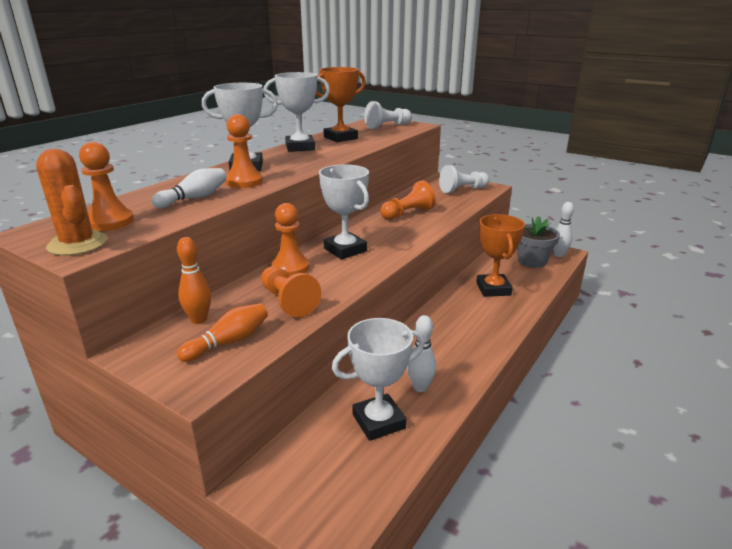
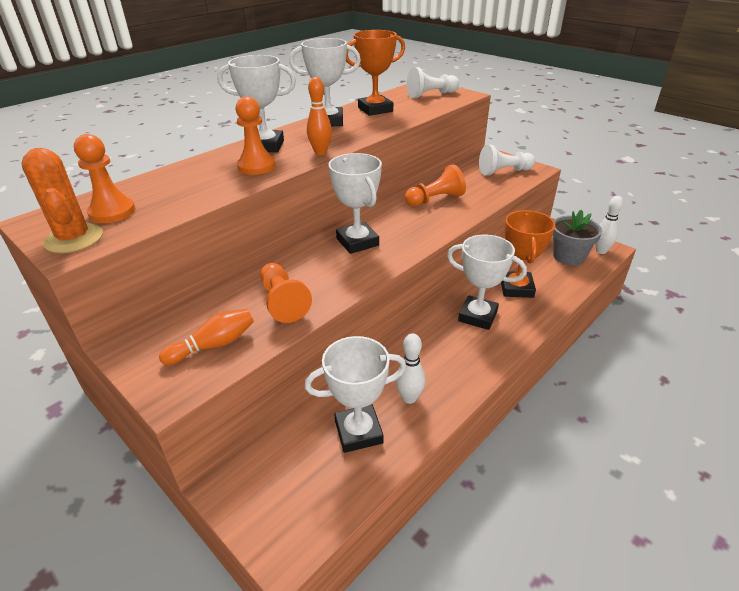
camera: 10 degrees right, 10 degrees up
white bowling pin [151,168,227,208] -> none
orange bowling pin [177,237,211,324] -> orange bowling pin moved to [307,77,332,155]
orange pawn [271,203,309,276] -> none
none -> white trophy [447,234,527,330]

